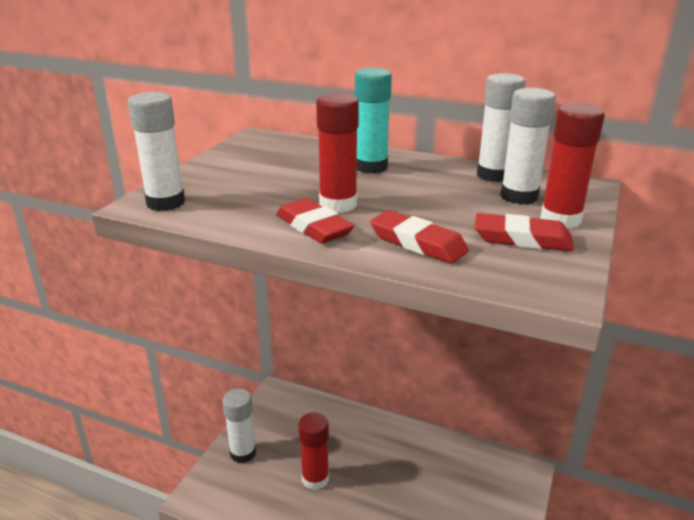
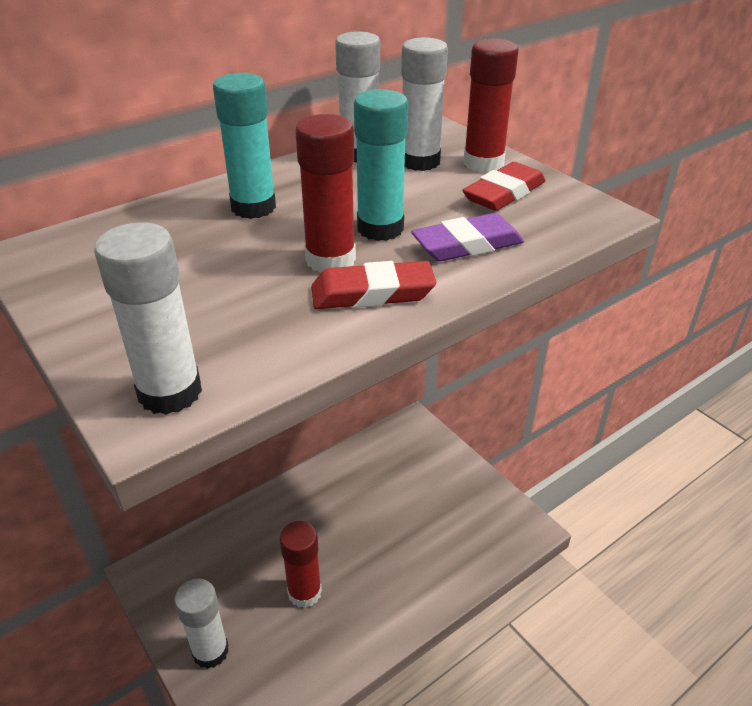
camera: 60 degrees left, 10 degrees up
red eraser [370,210,469,264] -> purple eraser [411,213,524,261]
none -> turquoise glue stick [354,89,408,241]

